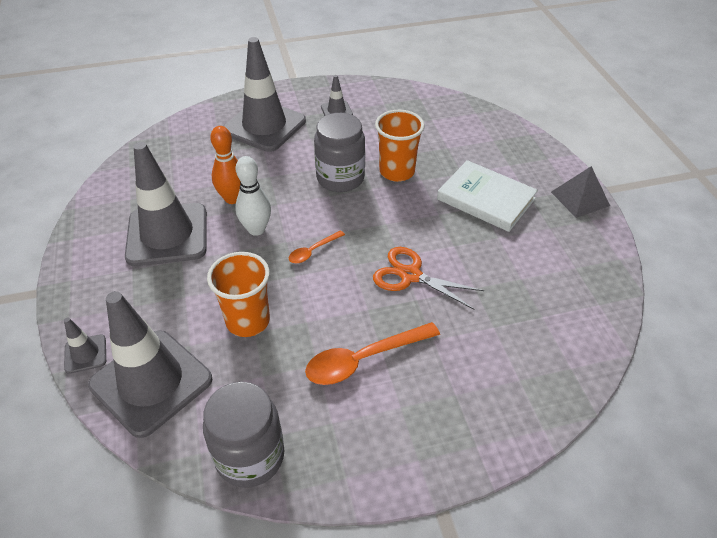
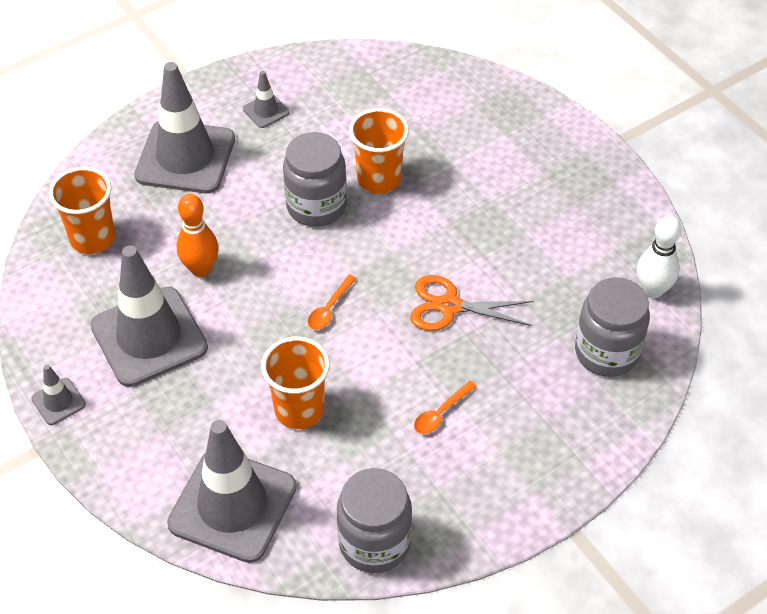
camera: 20 degrees left, 5 degrees up
grey traffic cone [64,317,106,374] -> grey traffic cone moved to [31,365,86,425]
white bowling pin [235,156,271,236] -> white bowling pin moved to [637,216,682,298]
orange spoon [305,322,440,385] -> orange spoon [414,381,477,434], size x0.53
white book [437,160,538,232] -> none
grey pyramid [551,166,610,218] -> none
none -> orange cup [49,167,115,254]
none -> grey jar [575,277,650,377]

